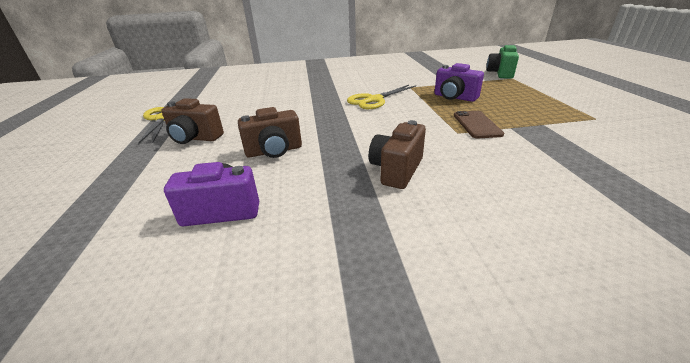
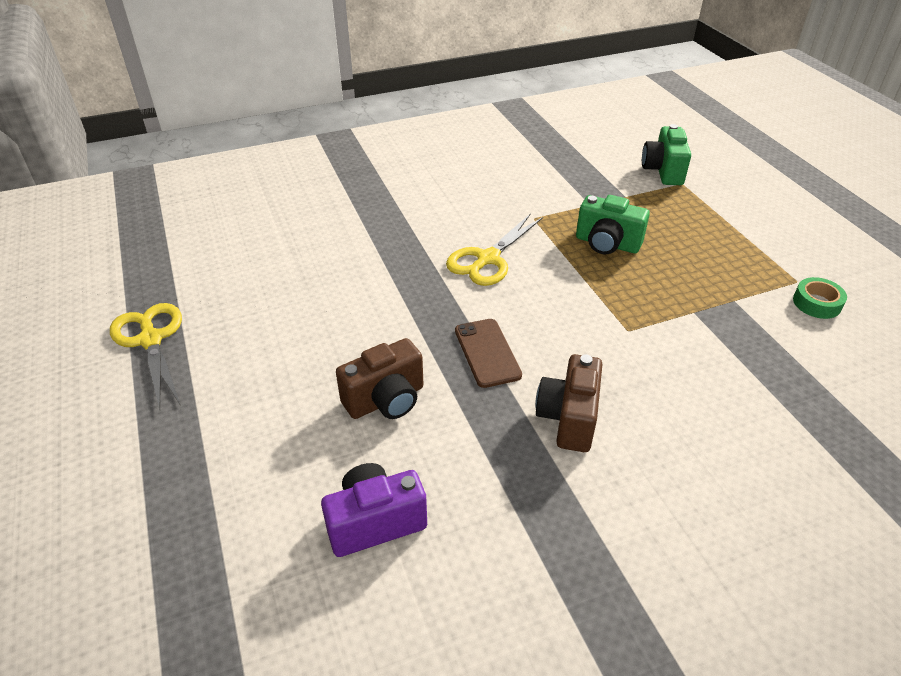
camera: 15 degrees left, 10 degrees up
brown camera [161,98,224,144] -> none
purple camera [434,63,484,102] -> green camera [576,195,650,254]
brown phone [454,111,504,138] -> brown phone moved to [455,319,522,388]
none -> green tape [793,277,847,319]

